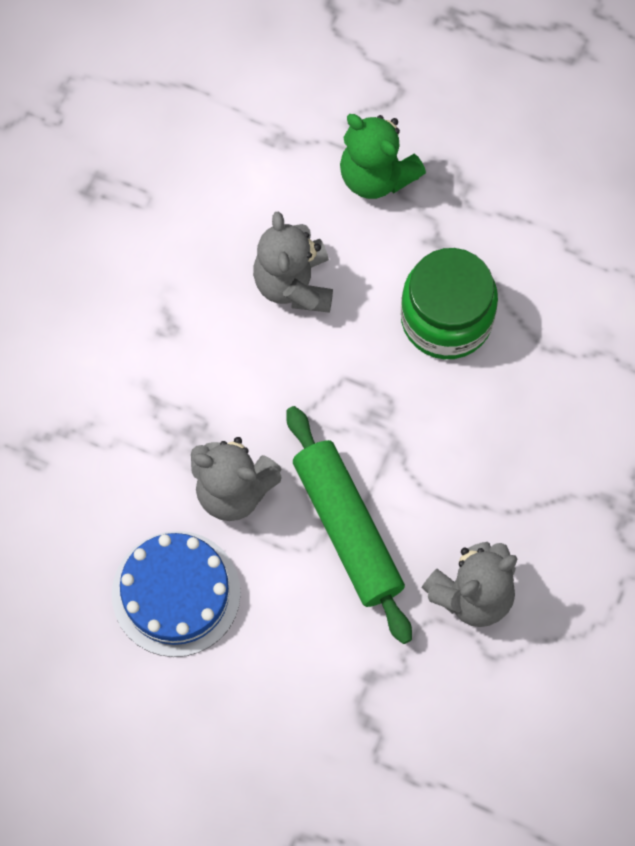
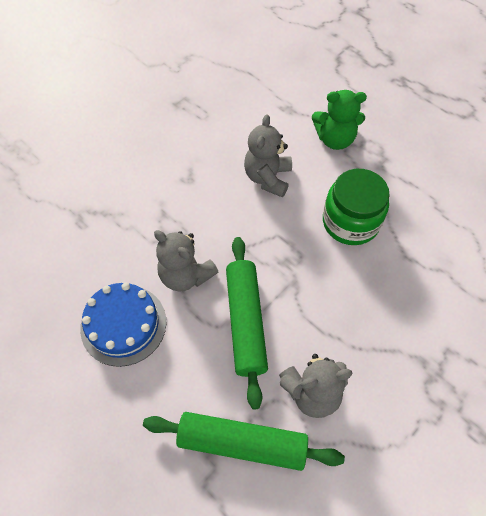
camera: 20 degrees right, 10 degrees down
green teddy bear [340,114,426,199] -> green teddy bear turned 60 degrees counterclockwise [312,90,367,150]
none -> green rolling pin [143,412,345,471]

